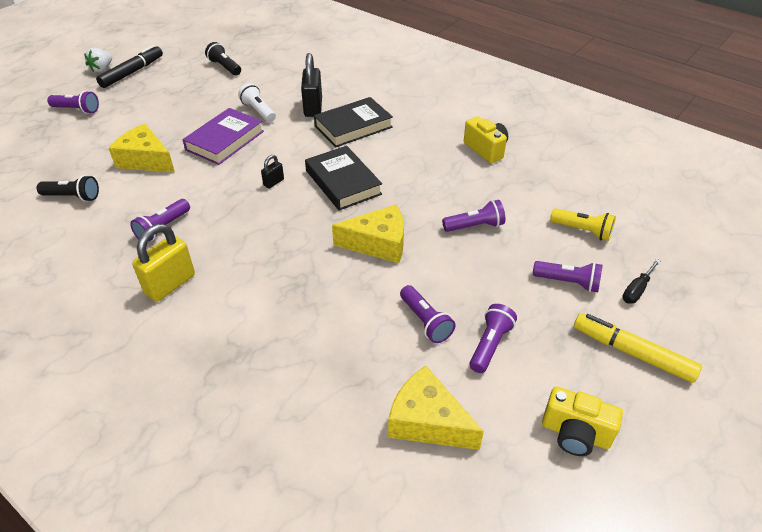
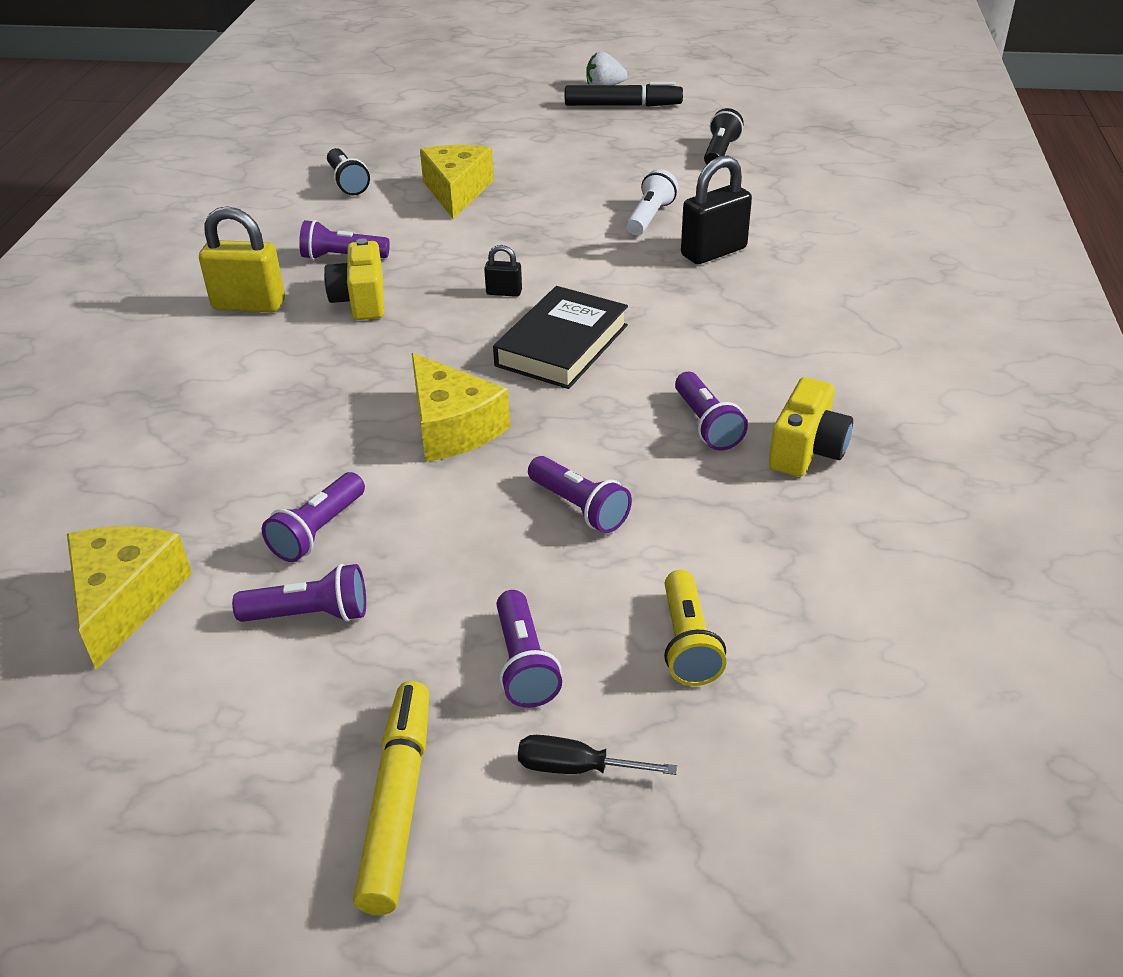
camera: 60 degrees right, 5 degrees down
purple flashlight [47,91,99,114] -> purple flashlight moved to [675,372,748,451]
purple book [182,108,264,165] -> none
black book [314,97,393,147] -> none
yellow camera [542,387,623,456] -> yellow camera moved to [324,238,384,320]

